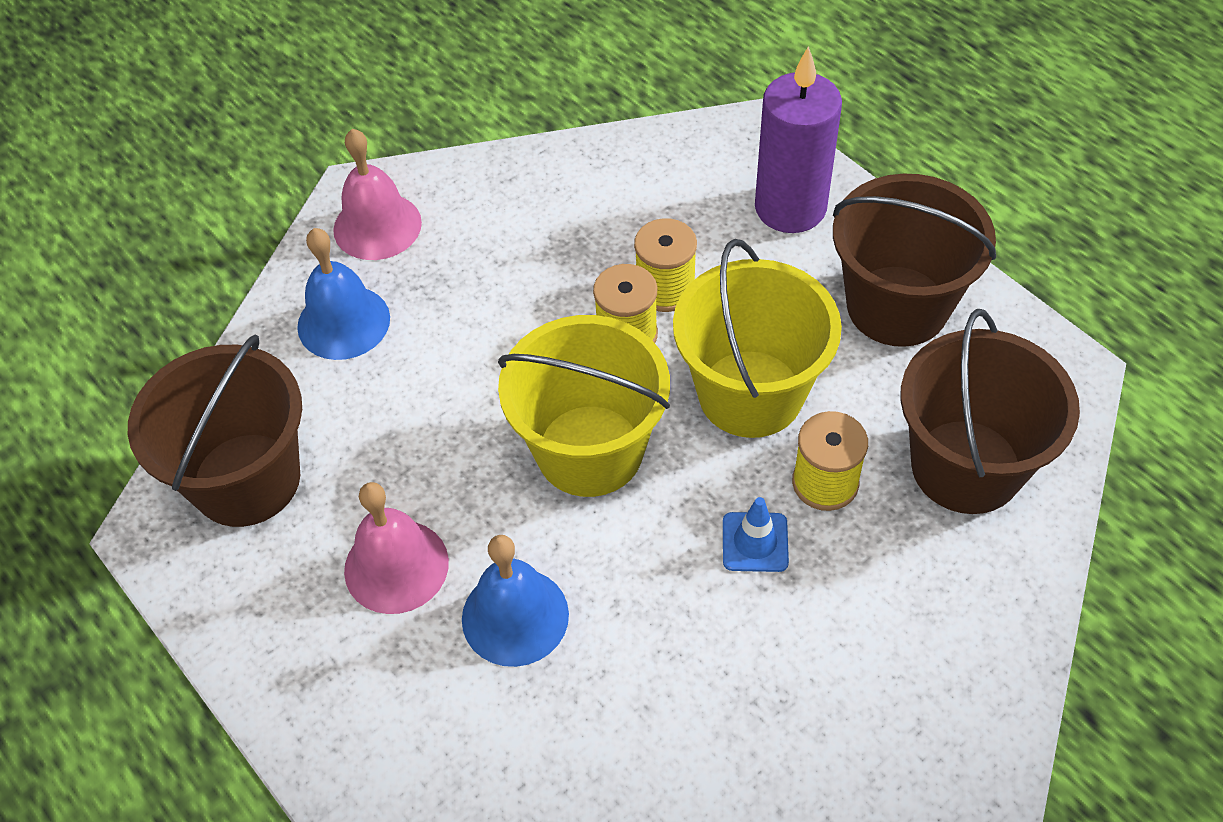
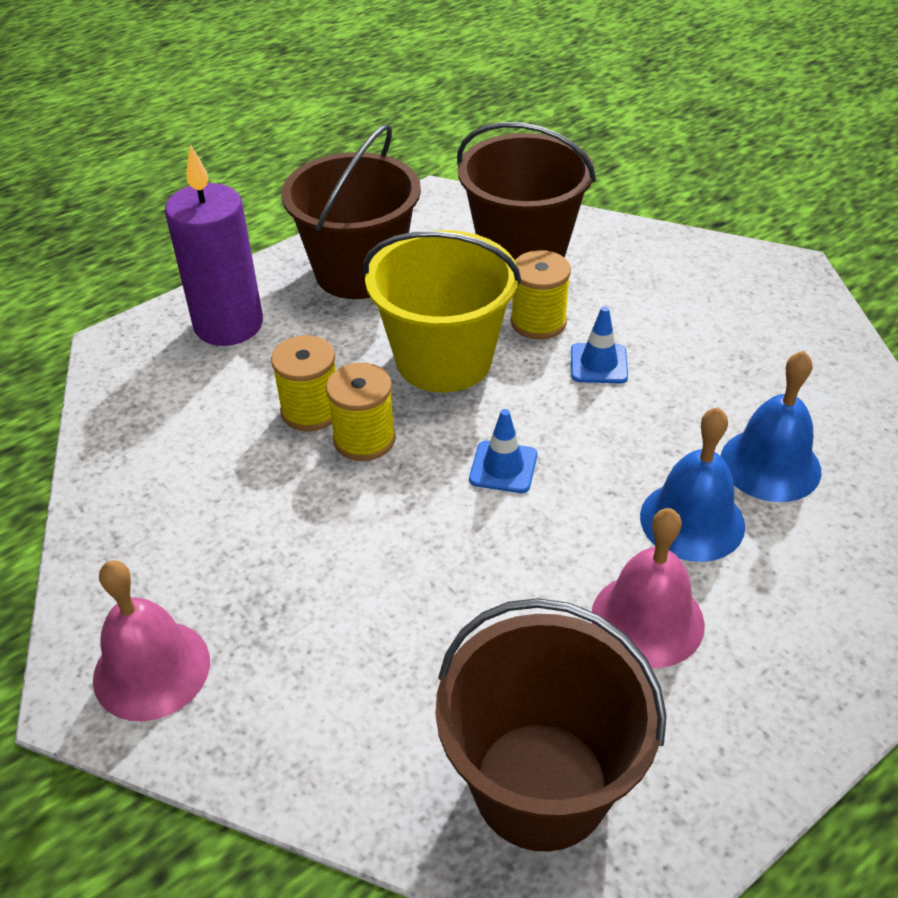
camera: 90 degrees left, 10 degrees down
blue bell [297,228,390,360] -> blue bell moved to [721,351,821,502]
yellow bucket [498,315,670,497] -> blue traffic cone [469,409,537,493]

